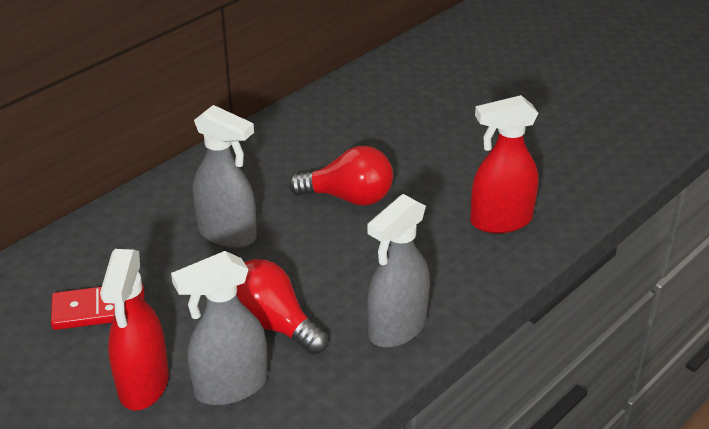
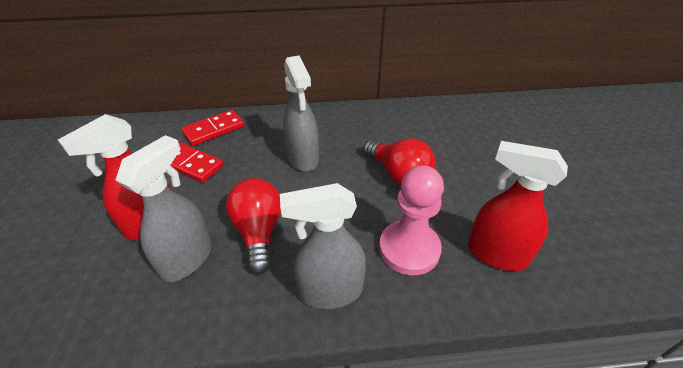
camera: 40 degrees right, 5 degrees up
grey spray bottle [171,251,268,405] -> grey spray bottle turned 105 degrees clockwise [116,135,212,282]
none -> red domino [181,110,244,146]
none -> pink pawn [379,165,444,275]

